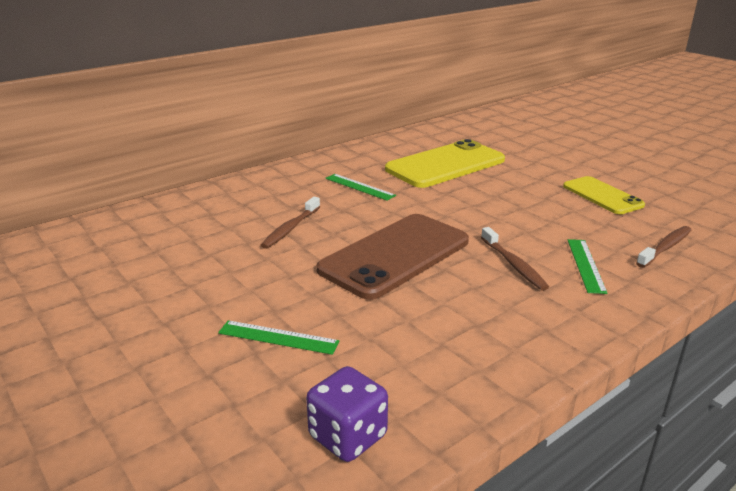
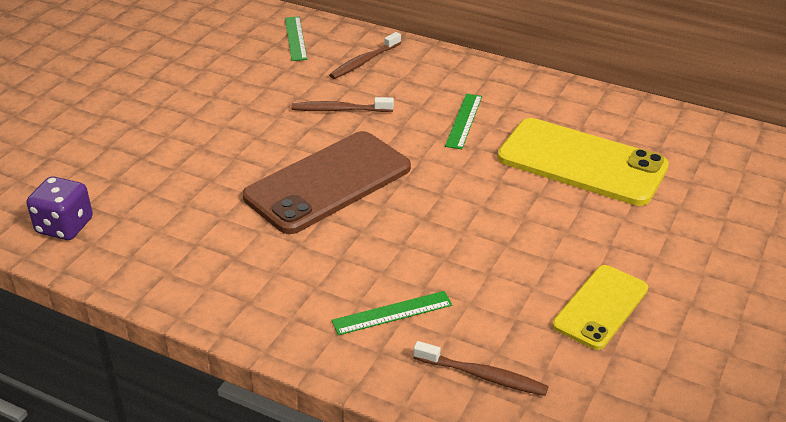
camera: 65 degrees right, 10 degrees up
green ruler [218,320,340,355] -> green ruler moved to [285,16,307,61]
brown phone [316,214,469,300] -> brown phone turned 60 degrees counterclockwise [243,131,411,234]
brown toothbrush [481,227,549,291] -> brown toothbrush moved to [329,32,401,79]

